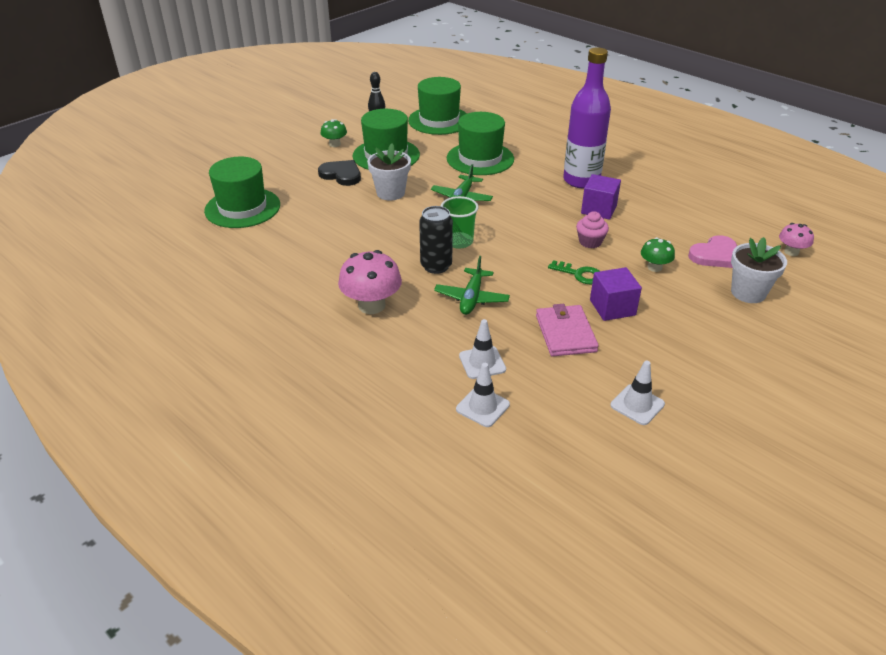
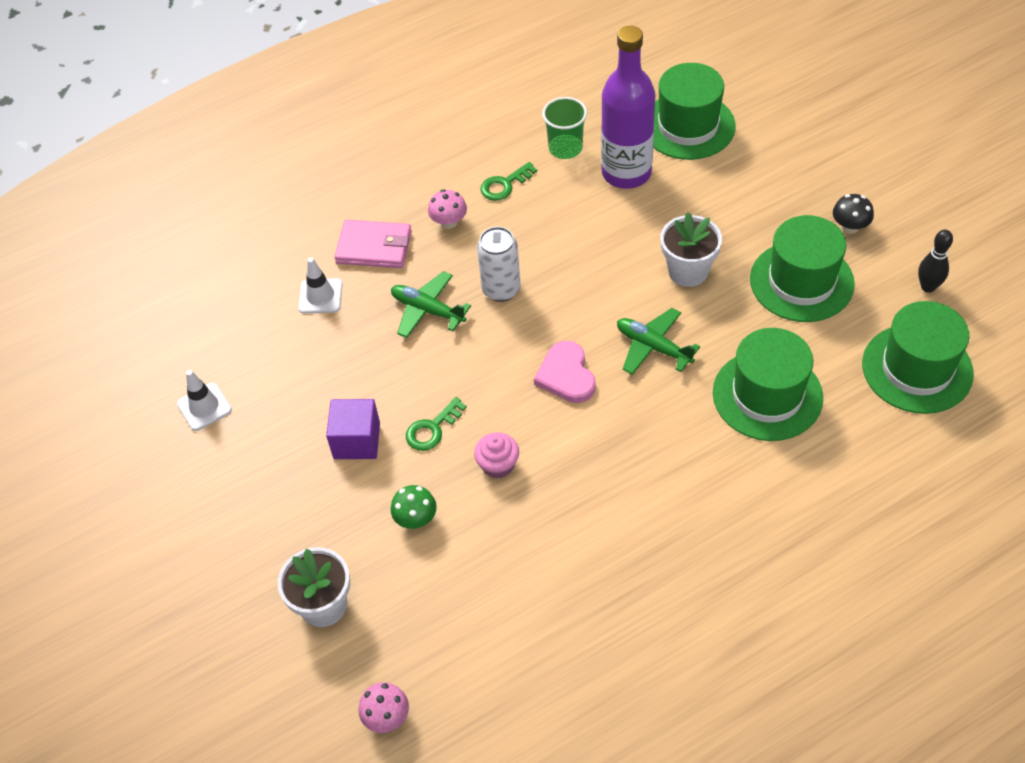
camera: 110 degrees right, 15 degrees up
black heart [318,160,361,186] -> none
green mushroom [320,119,347,147] -> black mushroom [833,194,874,234]
pink mushroom [338,250,402,314] -> pink mushroom [428,189,467,229], size x0.57
black can [419,206,453,274] -> white can [477,227,521,302]
green cup [441,196,479,249] -> green cup moved to [542,97,587,159]
white traffic cone [456,363,510,427] -> none
pink wallet [536,304,599,356] -> pink wallet moved to [334,220,412,268]
purple bottle [563,47,611,189] -> purple bottle moved to [601,26,655,189]
purple cube [581,174,621,220] -> none
pink heart [688,235,737,268] -> pink heart moved to [534,341,596,403]
none -> green key [480,162,537,201]

